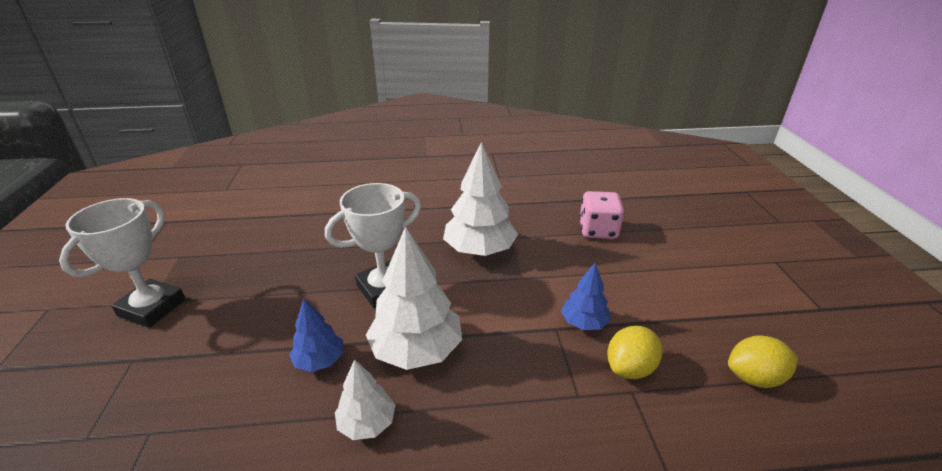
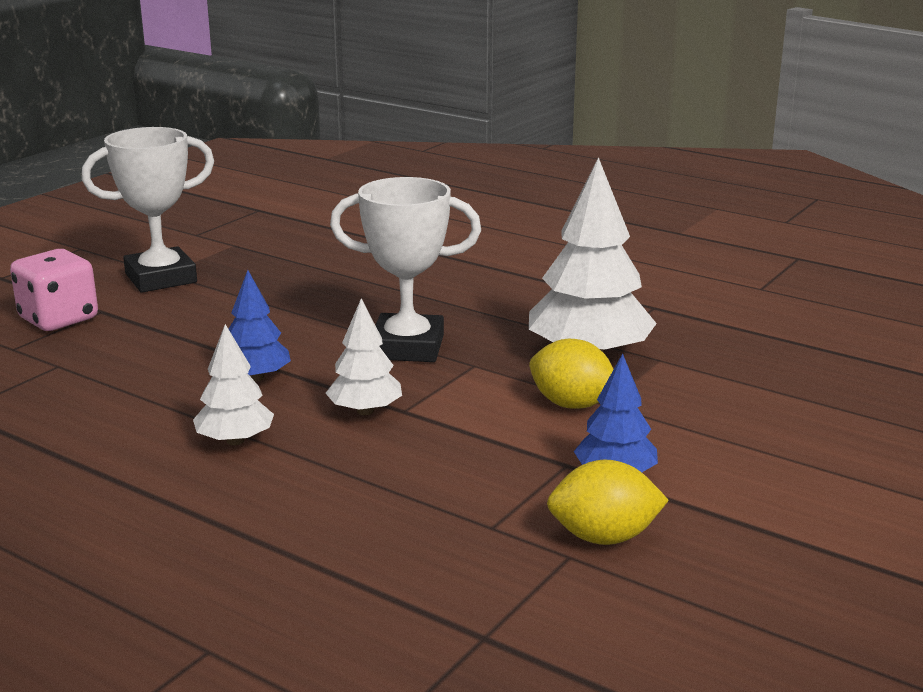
camera: 40 degrees right, 10 degrees down
white tree [366,226,462,370] -> white tree [326,298,402,415], size x0.55
pink dice [579,191,624,239] -> pink dice moved to [10,249,98,331]
yellow lemon [728,335,798,388] -> yellow lemon moved to [529,339,614,409]

